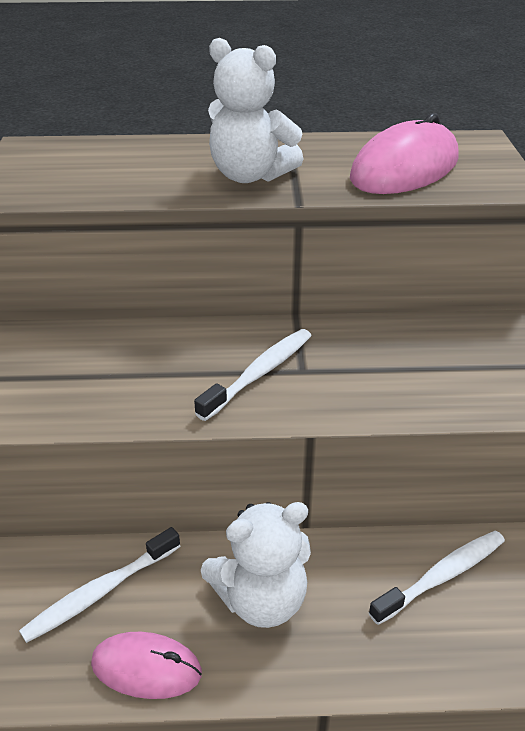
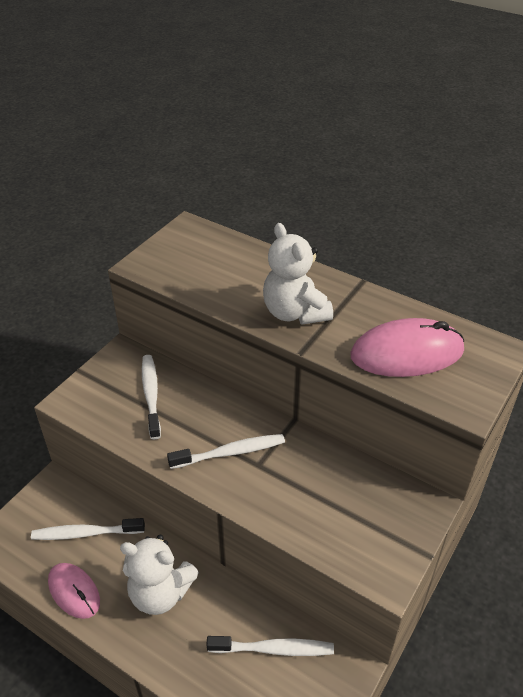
camera: 35 degrees right, 5 degrees up
none -> white toothbrush [142,355,161,439]

